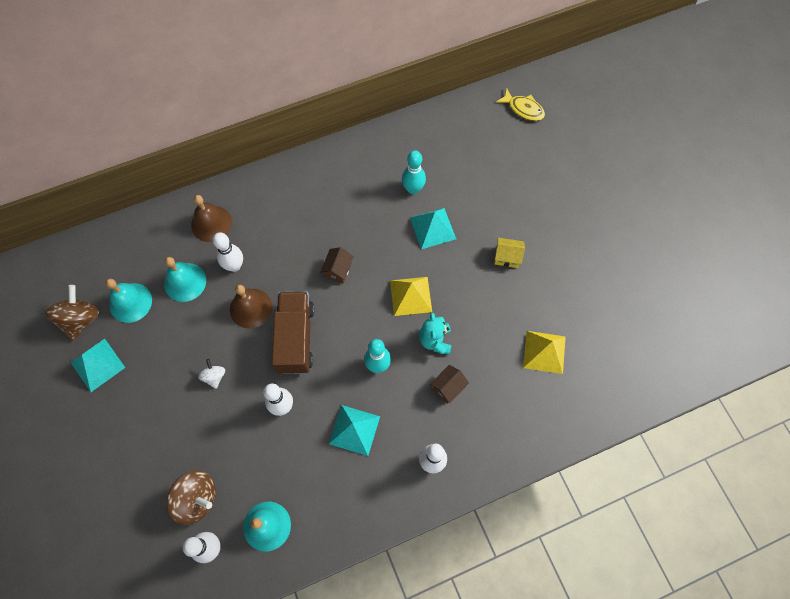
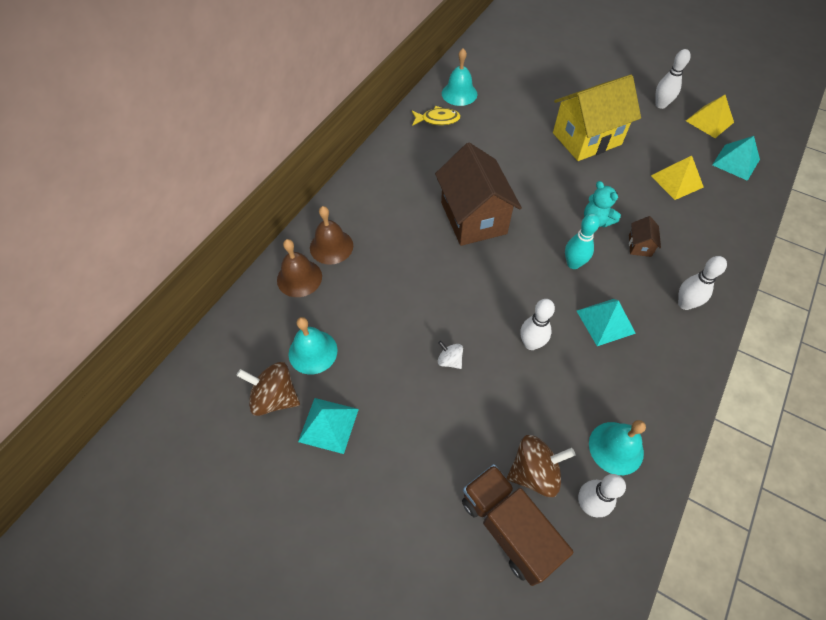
camera: 35 degrees left, 10 degrees down
brown spinning top [45,285,99,341] -> brown spinning top turned 45 degrees counterclockwise [236,362,300,416]
turquoise bell [164,257,206,302] -> turquoise bell moved to [442,48,477,106]
white bowling pin [213,232,243,272] -> white bowling pin moved to [655,49,691,109]
brown bell [230,285,272,329] -> brown bell moved to [277,239,322,297]
brown truck [272,292,315,374] -> brown truck moved to [462,464,573,586]
brown house [321,247,354,284] -> brown house [435,142,522,246], size x2.45
yellow pyramid [390,277,432,316] -> yellow pyramid moved to [686,95,734,138]
turquoise bowling pin [402,151,426,194] -> none
turquoise pyramid [410,208,456,249] -> turquoise pyramid moved to [712,136,760,181]
yellow house [494,237,525,268] -> yellow house [553,75,641,161], size x2.45
yellow fish [496,88,545,121] -> yellow fish moved to [412,106,461,126]

